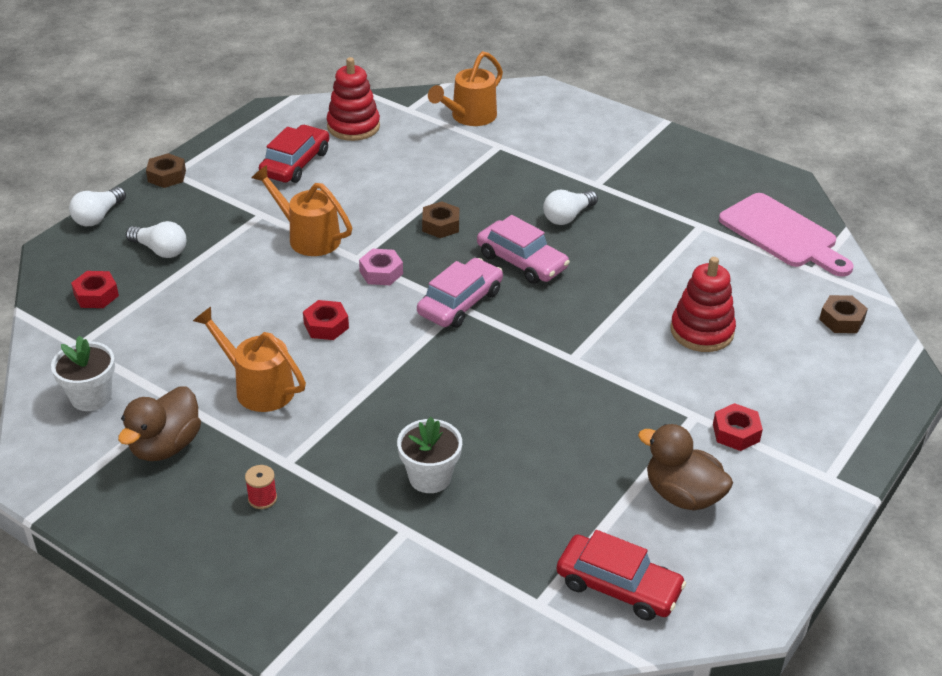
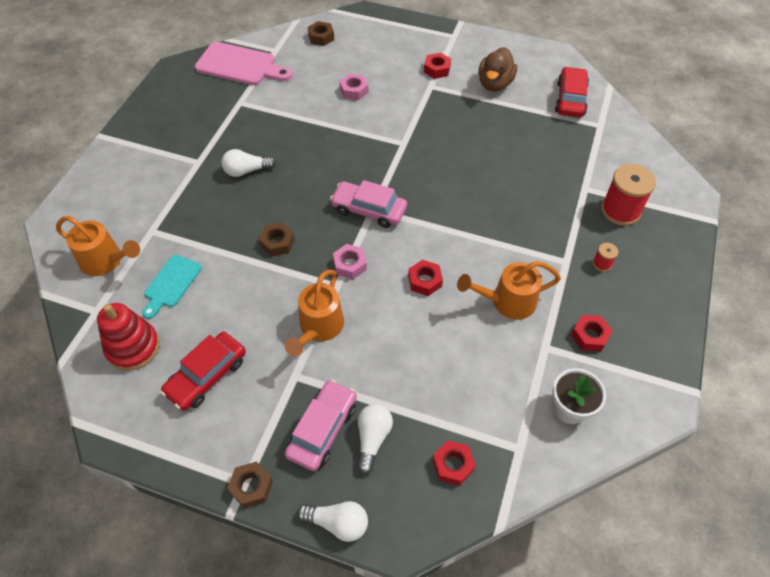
camera: 105 degrees left, 15 degrees up
brown duck [118,386,201,461] -> red nut [571,315,613,352]
orange watering can [193,307,306,412] -> orange watering can turned 60 degrees clockwise [457,261,561,320]
red car [259,125,329,183] -> red car turned 60 degrees counterclockwise [161,332,246,411]
white flower pot [397,417,462,493] -> none
pink car [477,215,570,284] -> pink car moved to [285,380,357,471]
white light bulb [543,190,598,225] -> white light bulb turned 135 degrees clockwise [222,149,276,177]
red stacking toy [670,257,736,352] -> pink nut [339,74,369,100]
pink cutting board [719,193,854,277] -> pink cutting board turned 75 degrees clockwise [195,42,292,85]
none -> turquoise cutting board [142,255,202,319]
none -> red spool [601,164,656,226]

